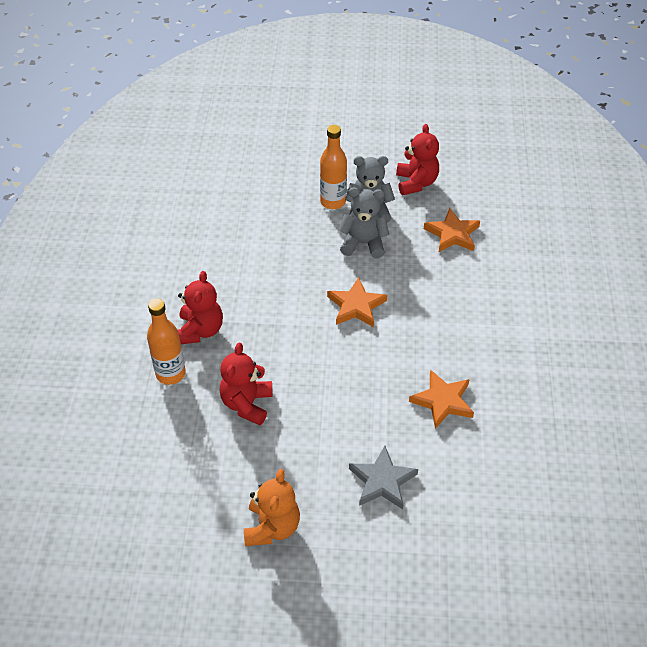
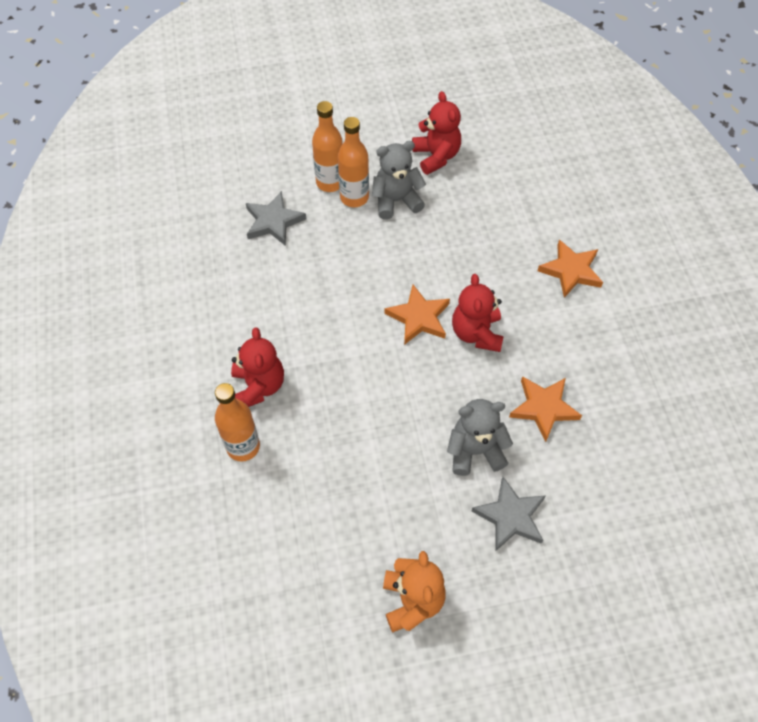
camera: 15 degrees left, 10 degrees up
red teddy bear [220,343,273,425] -> red teddy bear moved to [452,274,504,352]
grey teddy bear [338,188,389,259] -> grey teddy bear moved to [447,399,513,476]
orange star [424,208,480,253] -> orange star moved to [538,240,603,298]
none -> grey star [246,191,306,246]
none -> orange bottle [312,101,343,192]

